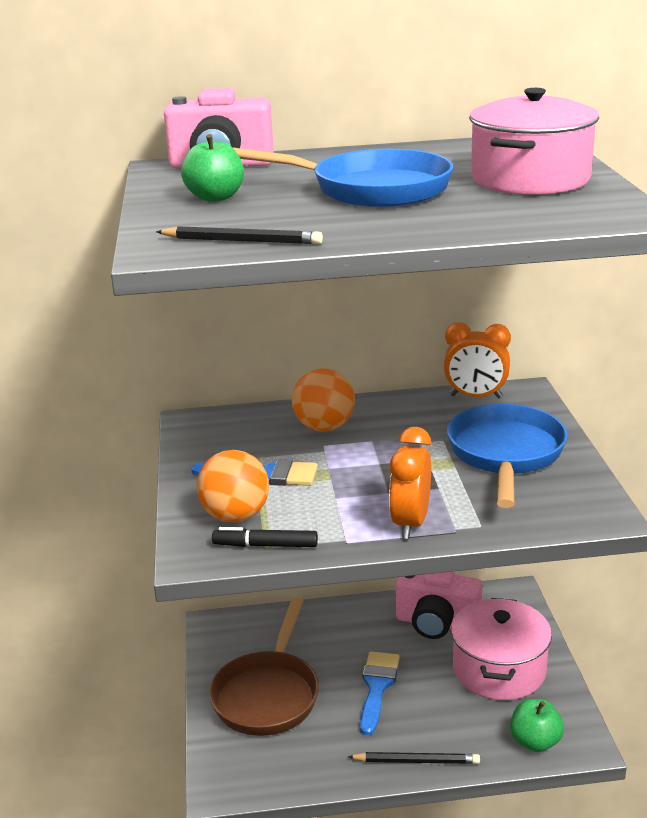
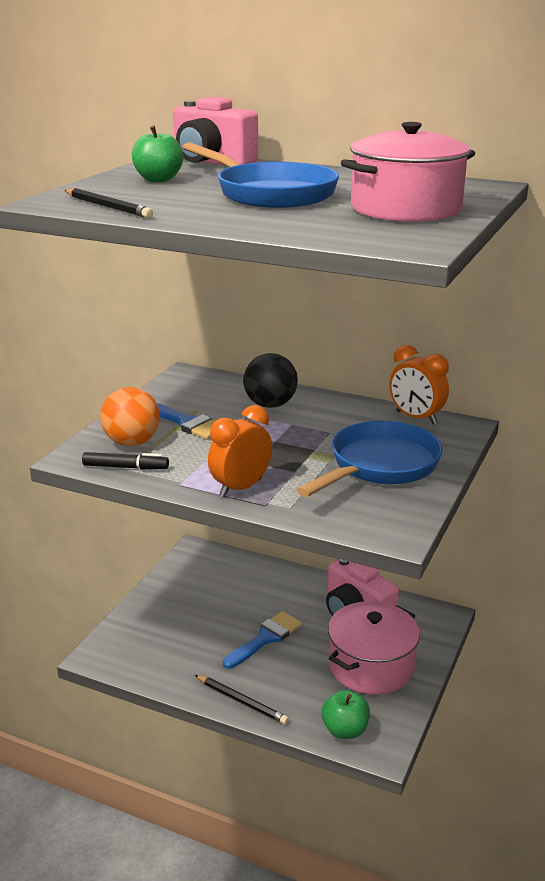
camera: 30 degrees right, 0 degrees up
brown pan [209,597,319,736] -> none
black marker [212,527,318,547] -> black marker turned 150 degrees clockwise [82,452,169,469]
orange ball [292,368,355,431] -> black ball [243,353,298,408]

